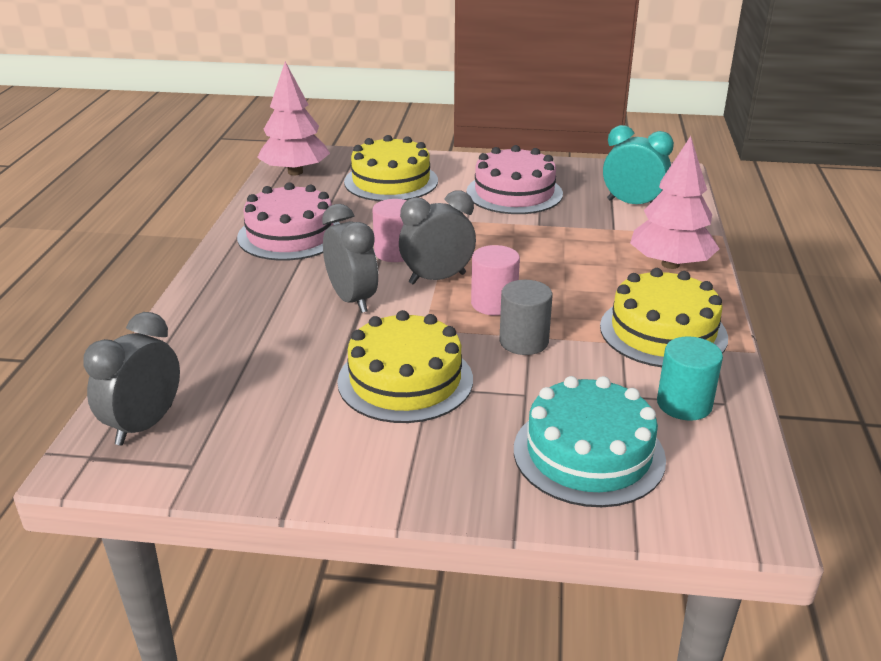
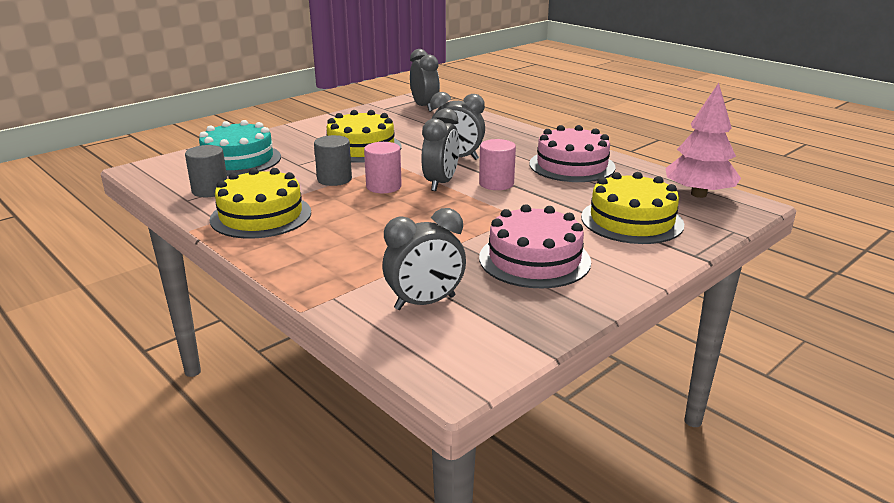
camera: 130 degrees right, 5 degrees down
turquoise clock [603,125,674,204] -> grey clock [382,208,466,310]
pink tree [630,136,719,269] -> none
turquoise cylinder [657,336,723,421] -> grey cylinder [185,145,227,197]

